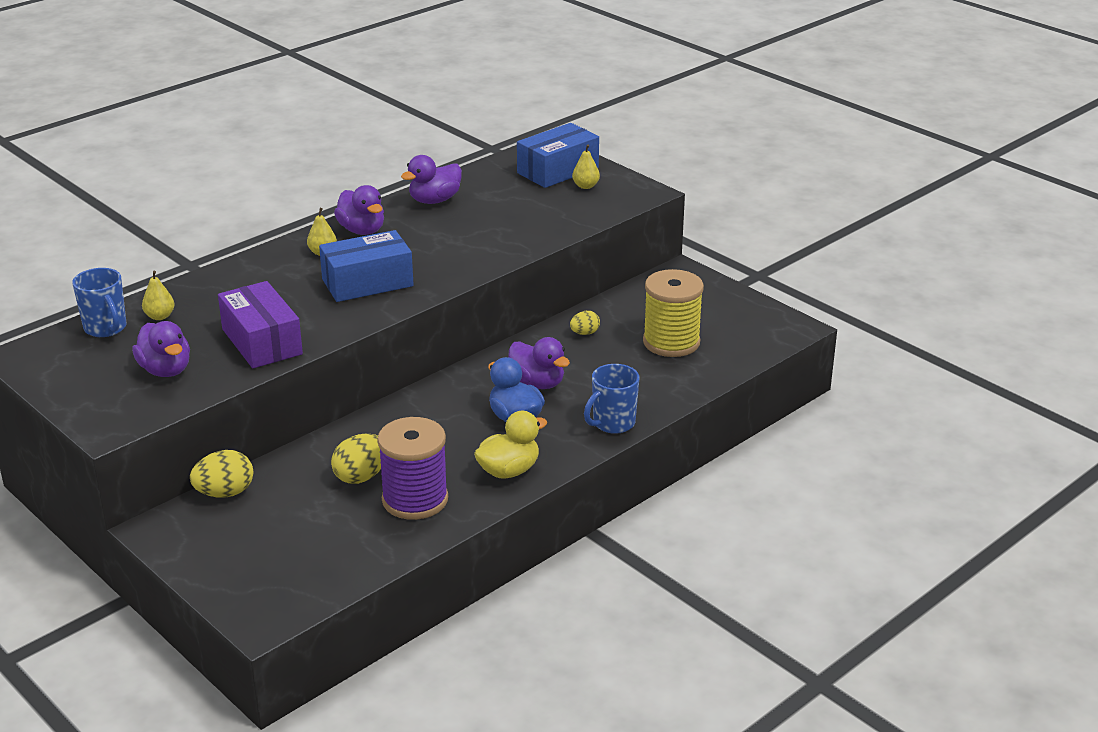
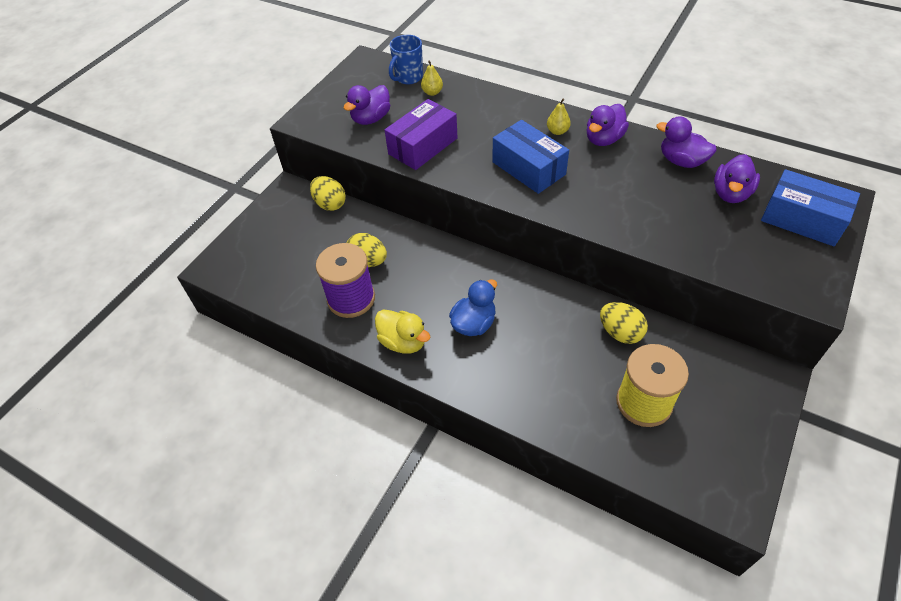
camera: 75 degrees right, 20 degrees up
purple duck [508,337,570,389] -> purple duck moved to [714,154,760,203]
yellow egg [570,311,600,335] -> yellow egg [600,302,648,344], size x1.68
yellow pear [572,144,600,189] -> none
blue mug [584,364,639,434] -> none

